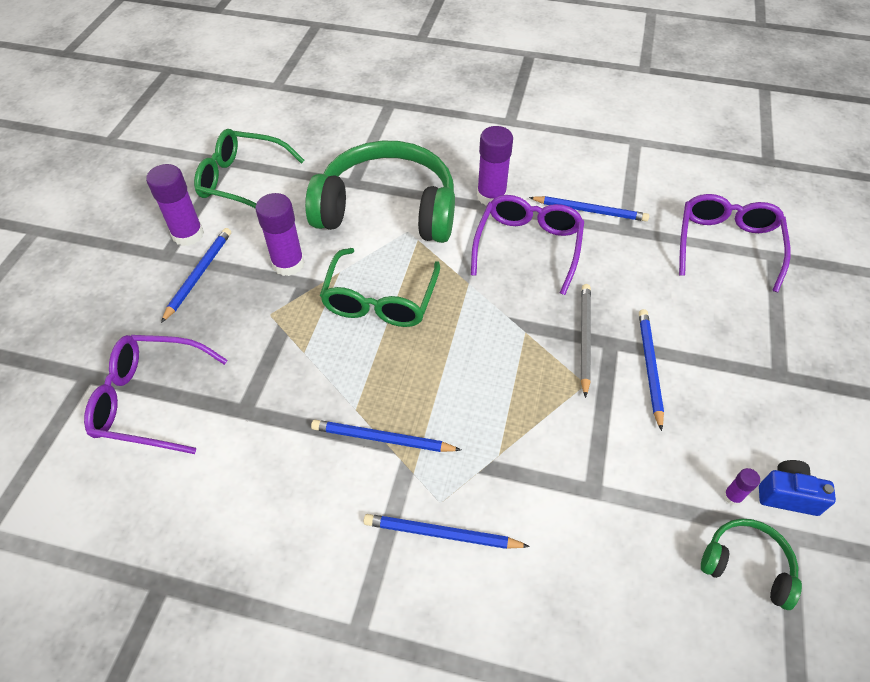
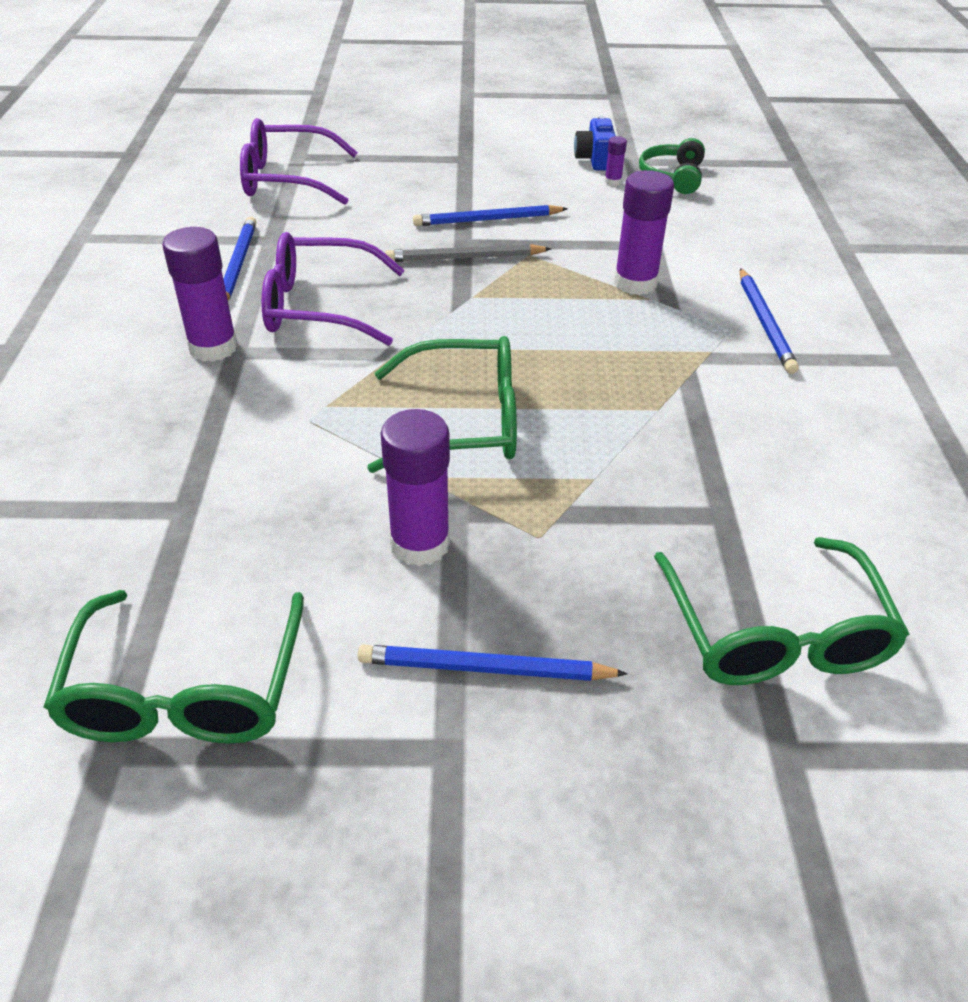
camera: 105 degrees left, 10 degrees down
purple glasses [84,335,228,454] -> green glasses [654,537,909,685]
purple glue stick [146,164,204,246] -> purple glue stick moved to [614,170,674,295]
green headphones [305,141,455,243] -> none
blue pencil [311,420,461,452] -> none

